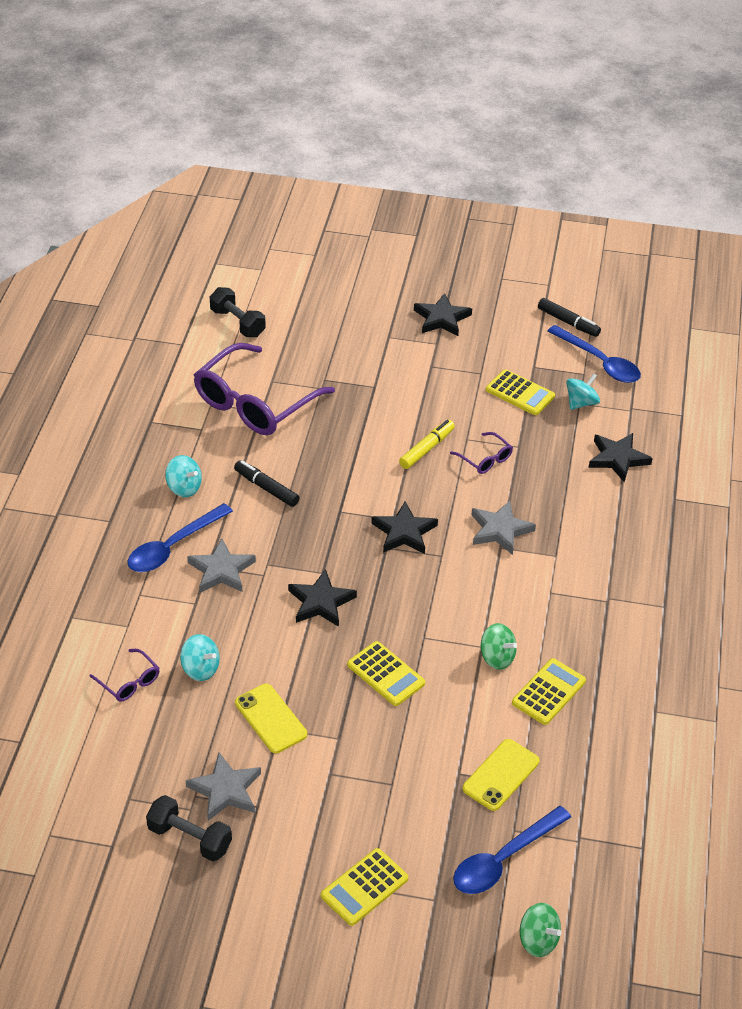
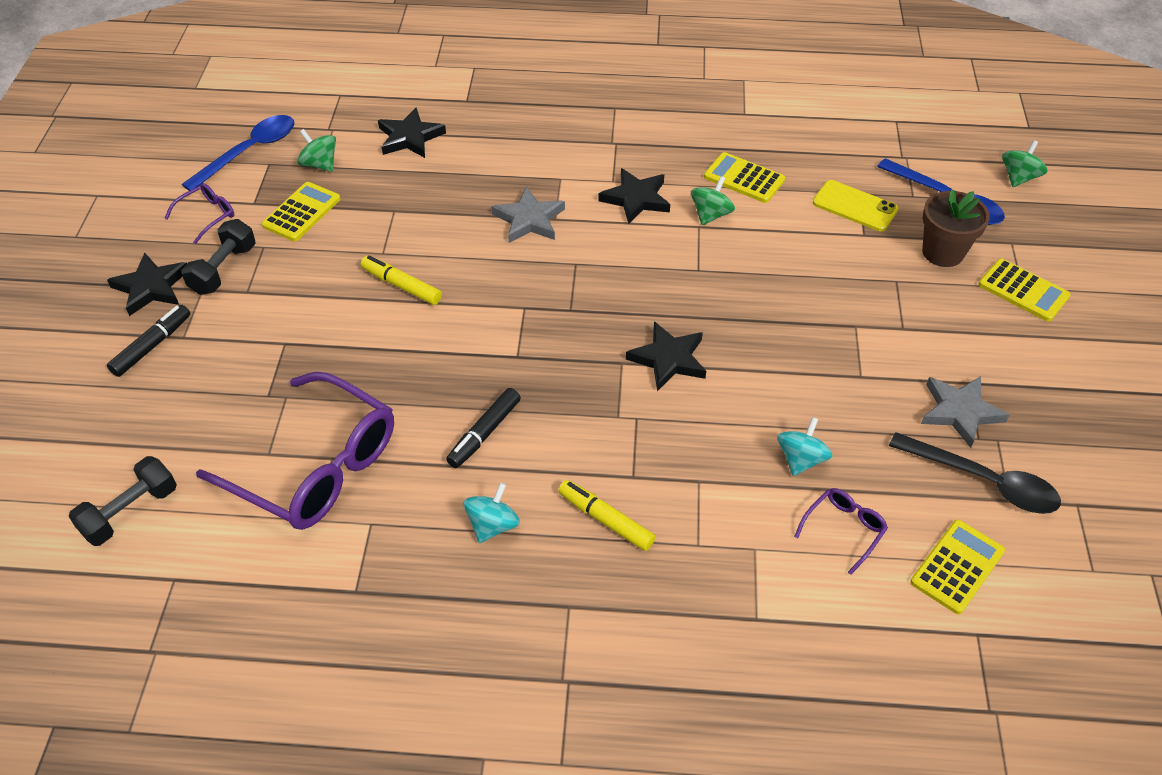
camera: 95 degrees left, 5 degrees up
blue spoon [127,503,233,572] -> yellow marker [558,480,656,551]
black dumbbell [146,795,232,861] -> black dumbbell moved to [181,219,256,295]
grey star [187,538,256,593] -> none
yellow phone [235,684,307,753] -> none
yellow calculator [347,641,425,706] -> yellow calculator moved to [910,519,1005,614]
black star [371,501,438,554] -> black star moved to [598,168,670,224]
purple glasses [450,432,513,474] -> purple glasses moved to [164,183,234,244]
black marker [538,298,601,337] -> black marker moved to [107,305,190,377]
turquoise spinning top [566,373,600,410] -> green spinning top [297,129,336,172]
none -> black spoon [889,432,1061,514]
none -> brown flower pot [922,189,990,267]

